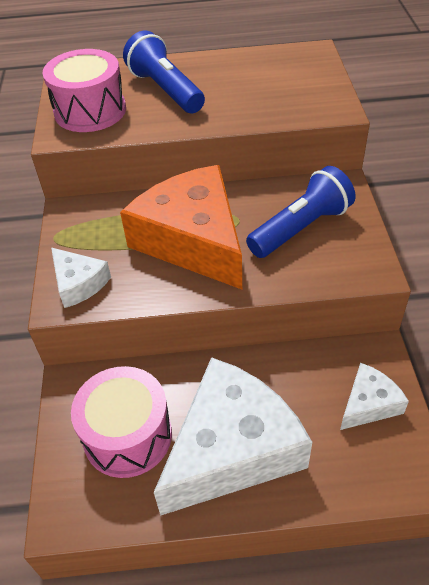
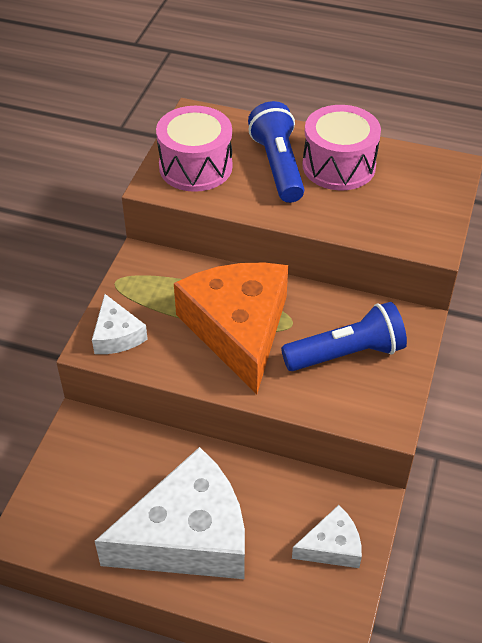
camera: 20 degrees right, 0 degrees up
pink drum [71,366,172,478] -> pink drum moved to [302,105,381,190]

